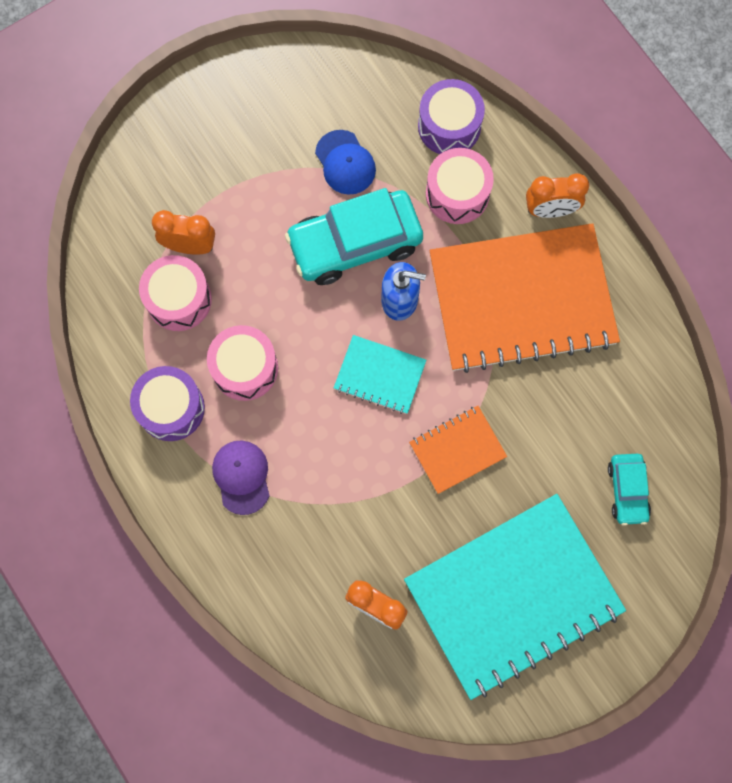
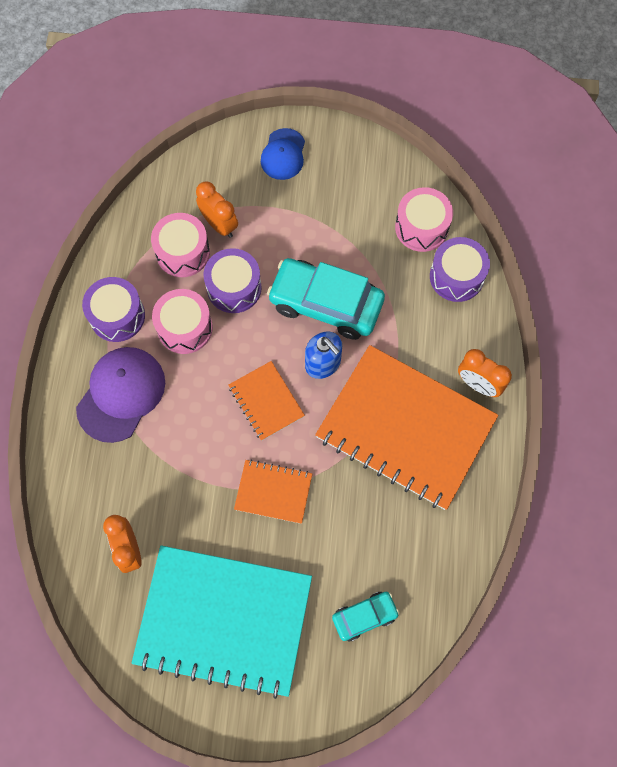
camera: 40 degrees right, 5 degrees down
purple cap [212,440,270,515] -> purple cap [76,347,165,443], size x1.61
blue cap [315,130,376,195] -> blue cap moved to [261,128,305,180]
turquoise notebook [334,335,426,414] -> orange notebook [228,361,305,441]
pink drum [426,148,494,224] -> pink drum moved to [395,187,453,252]
turquoise car [608,454,651,526] -> turquoise car turned 150 degrees counterclockwise [332,592,400,642]
none -> purple drum [203,248,262,313]

